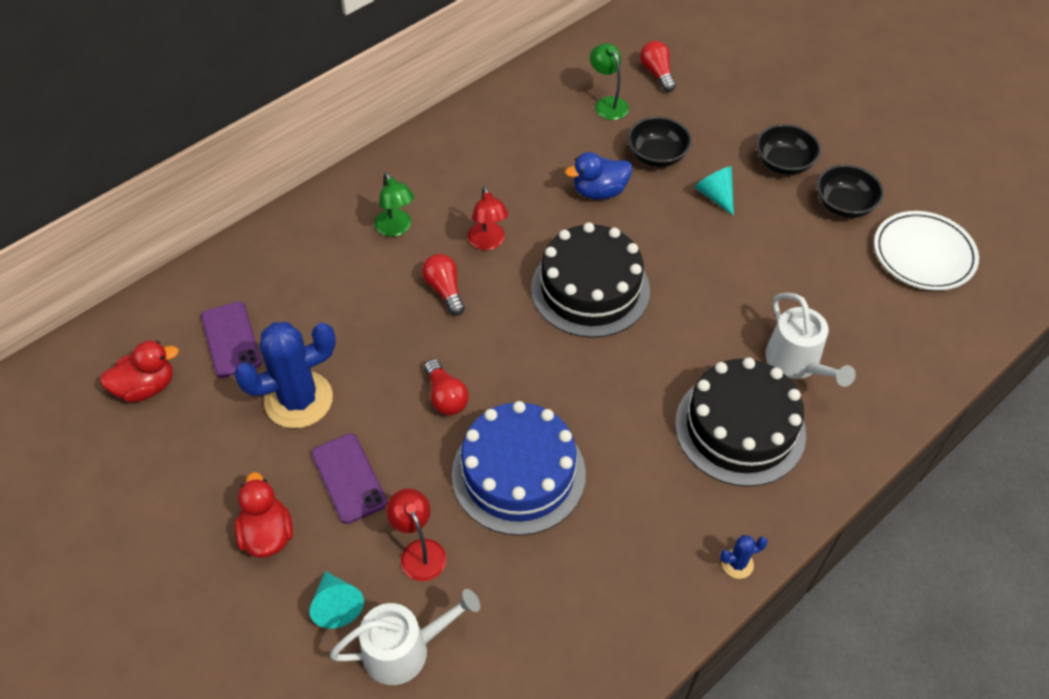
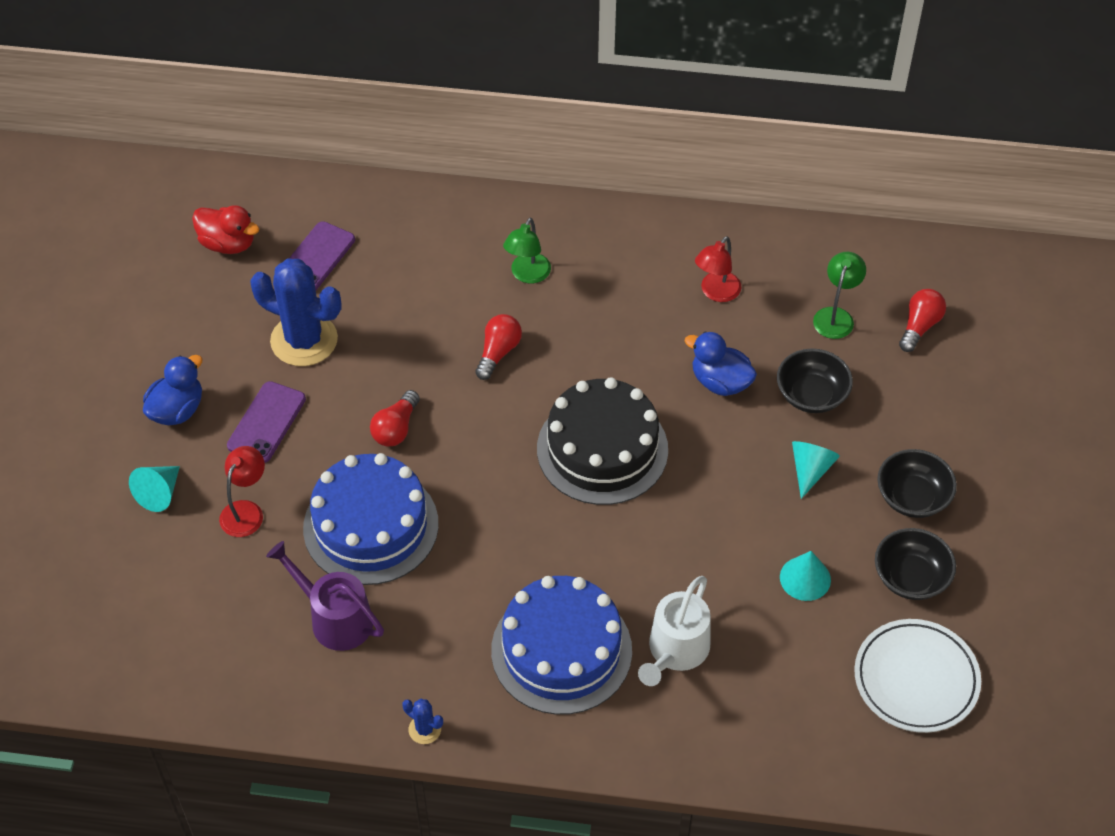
camera: 50 degrees right, 0 degrees up
red duck [235,472,293,558] -> blue duck [143,355,202,425]
white watering can [330,589,480,685] -> none
red lamp [468,186,508,250] -> red lamp moved to [695,236,742,302]
black cake [675,357,806,487] -> blue cake [491,576,632,715]
none -> purple watering can [266,541,384,651]
none -> turquoise cone [780,551,831,601]

